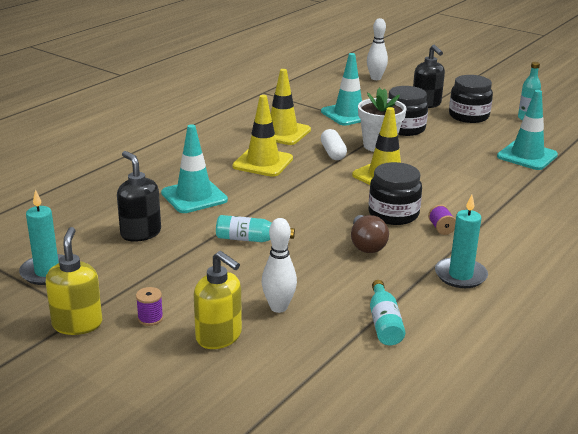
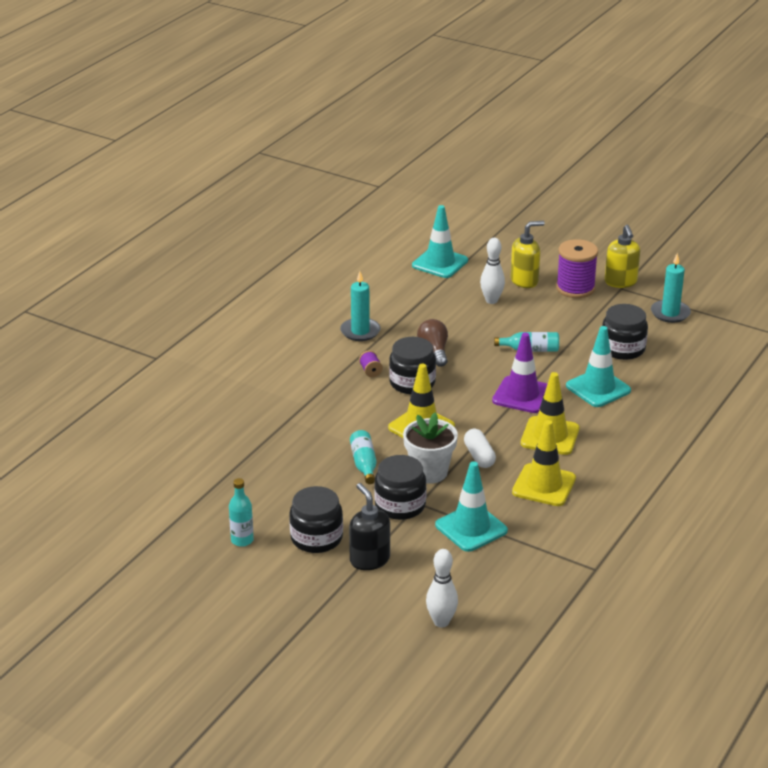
camera: 175 degrees right, 5 degrees up
black soap dispenser [117,151,161,242] -> black jar [602,304,648,360]
purple spool [136,287,163,326] -> purple spool [556,239,598,298], size x2.27
yellow soap dispenser [194,251,242,349] -> yellow soap dispenser turned 120 degrees clockwise [511,221,545,288]
turquoise bottle [370,280,405,345] -> turquoise bottle moved to [350,430,377,484]
turquoise traffic cone [497,90,558,170] -> turquoise traffic cone moved to [412,205,468,278]
none -> purple traffic cone [492,333,547,413]

